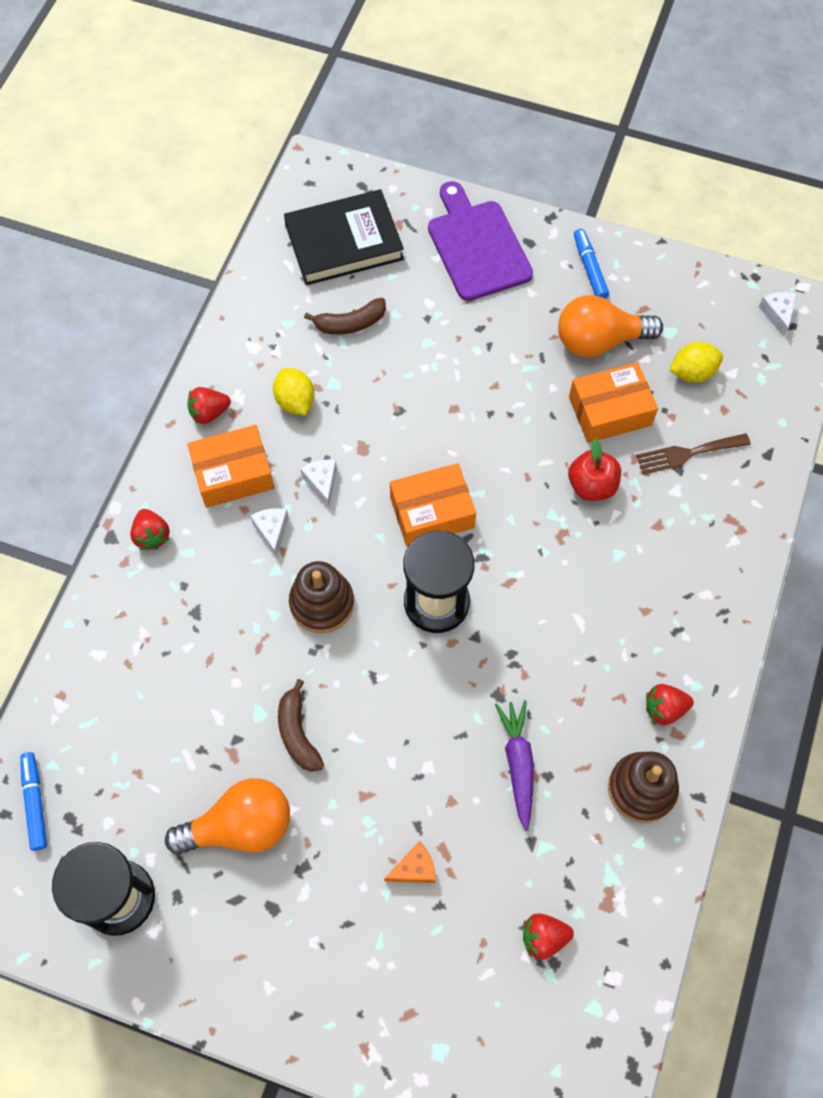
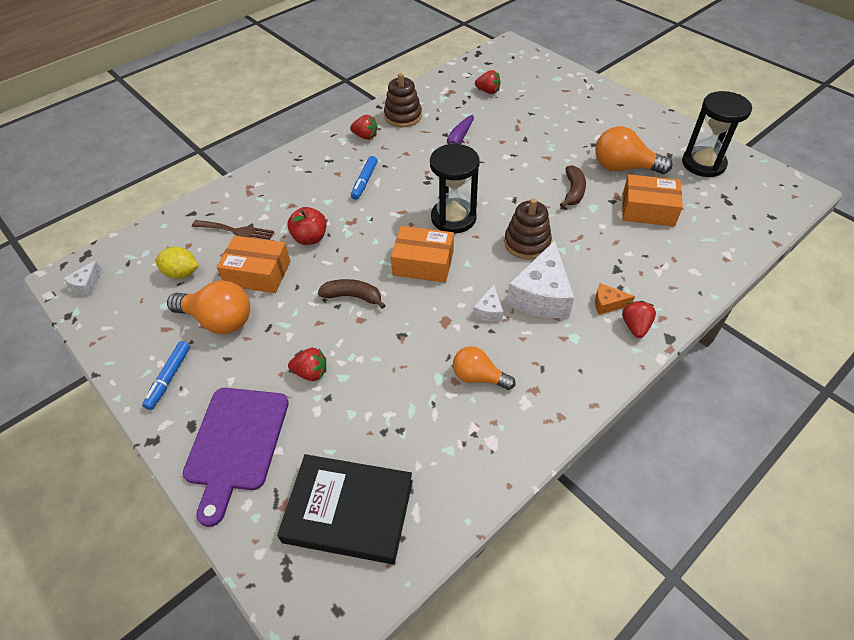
camera: 150 degrees left, 15 degrees down
blue marker [20,752,47,851] -> blue marker moved to [351,156,377,200]
red strawberry [187,387,231,424] -> red strawberry moved to [288,348,326,381]
orange box [187,425,274,508] -> orange box moved to [622,174,683,227]
white cheese [250,508,288,557] -> white cheese [507,241,574,318], size x2.14
yellow lemon [273,368,314,416] -> orange light bulb [453,346,516,390]
brown banana [304,298,386,334] -> brown banana moved to [318,279,386,309]
orange cheese [384,841,436,883] -> orange cheese moved to [595,283,635,315]

